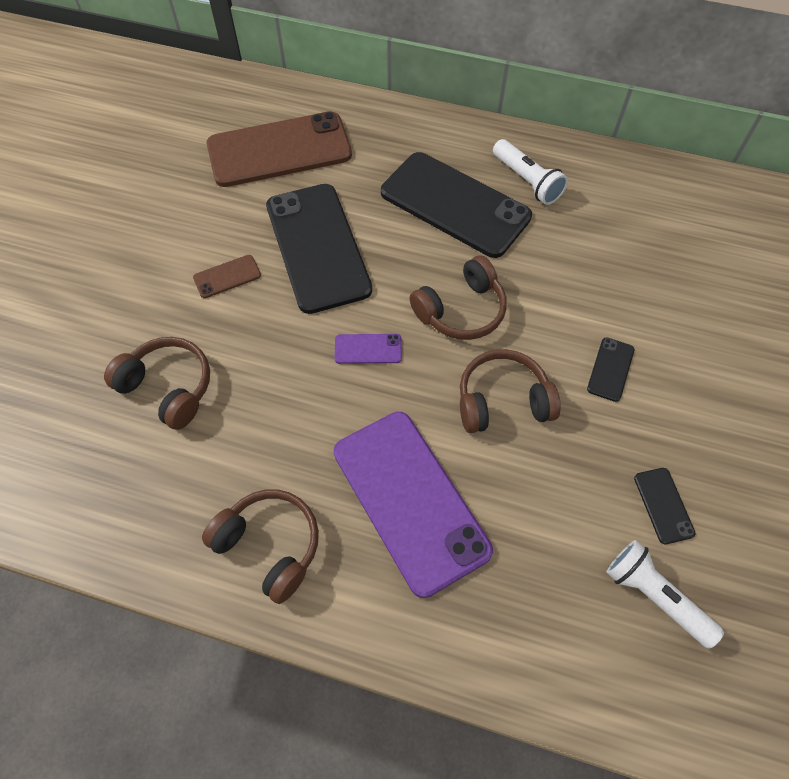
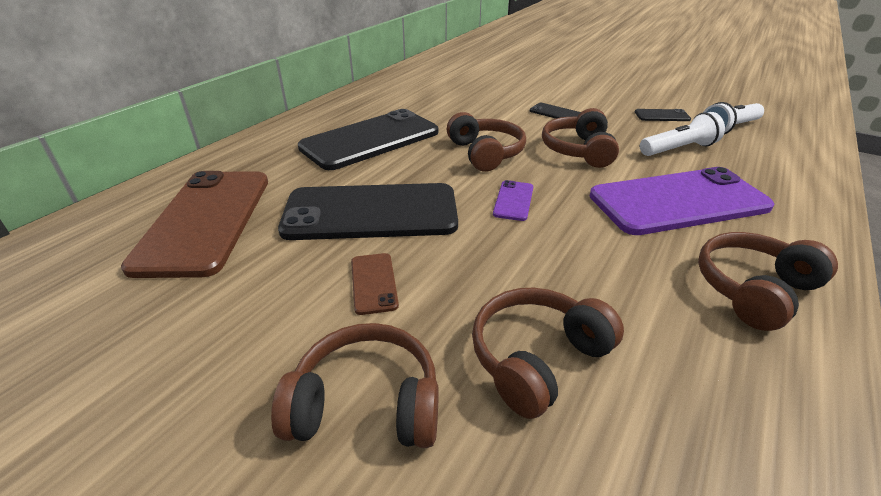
camera: 75 degrees left, 25 degrees down
white flashlight [493,139,568,205] -> white flashlight moved to [640,112,725,156]
none -> brown headphones [271,323,439,448]

